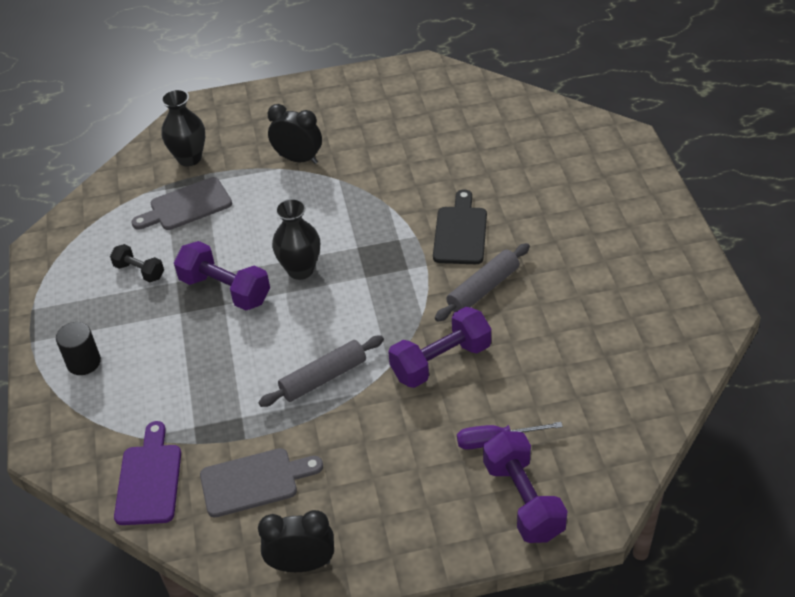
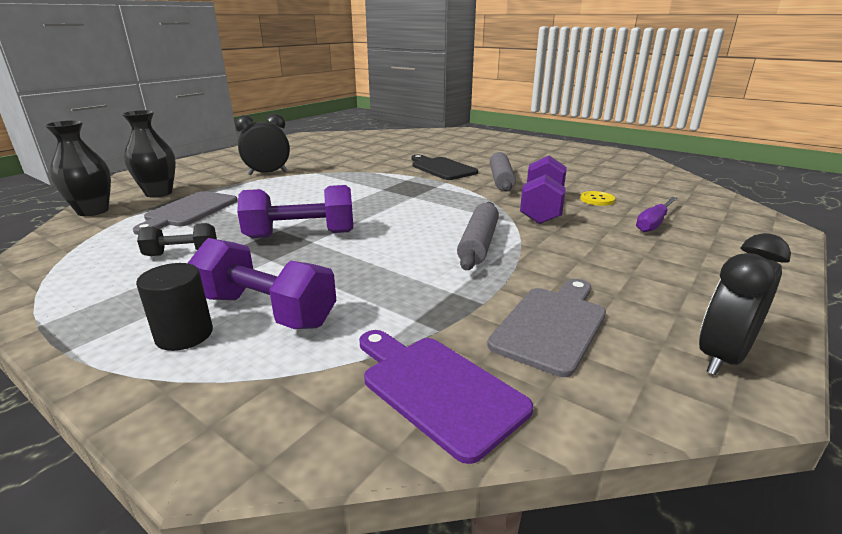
camera: 45 degrees left, 20 degrees down
black vase [272,198,320,280] -> black vase moved to [44,120,111,216]
purple dumbbell [483,431,568,543] -> purple dumbbell moved to [188,238,337,329]
none -> yellow button [580,191,615,206]

